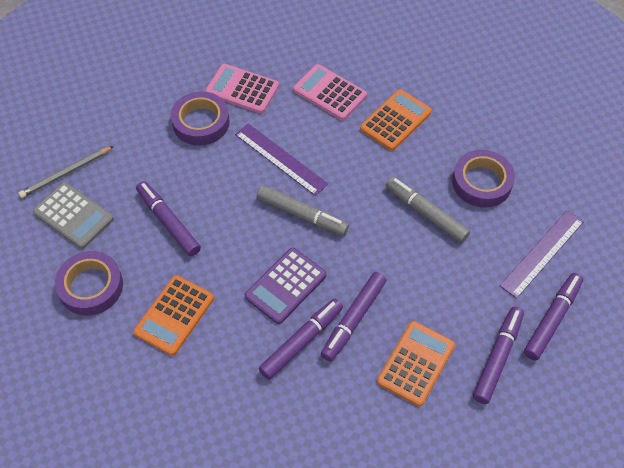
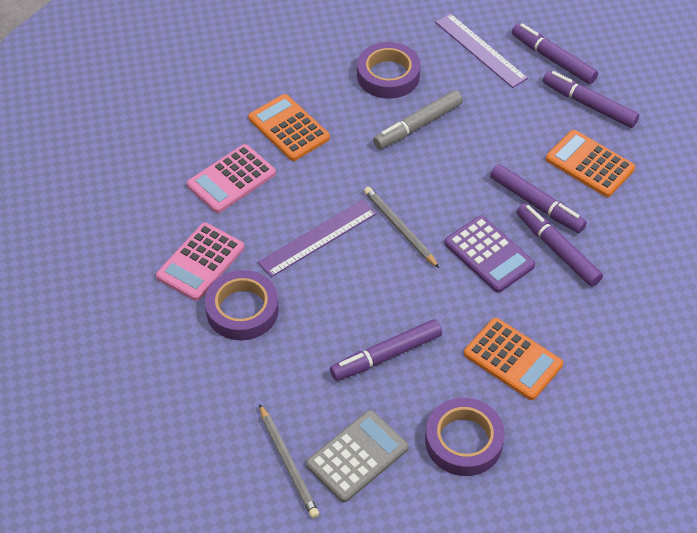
camera: 80 degrees left, 5 degrees down
grey marker [257,185,349,236] -> grey pencil [364,187,439,268]

